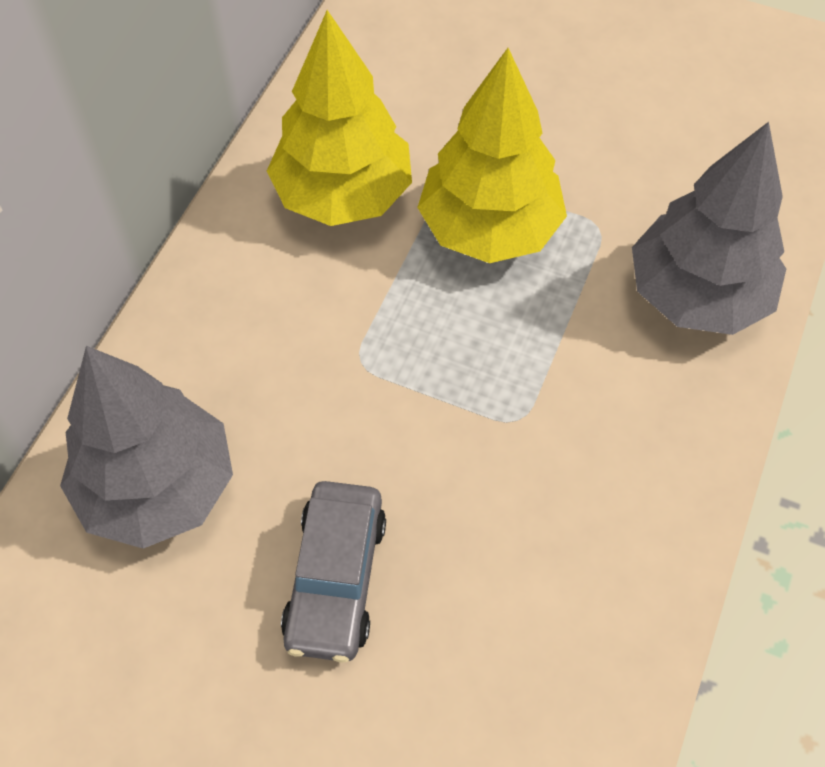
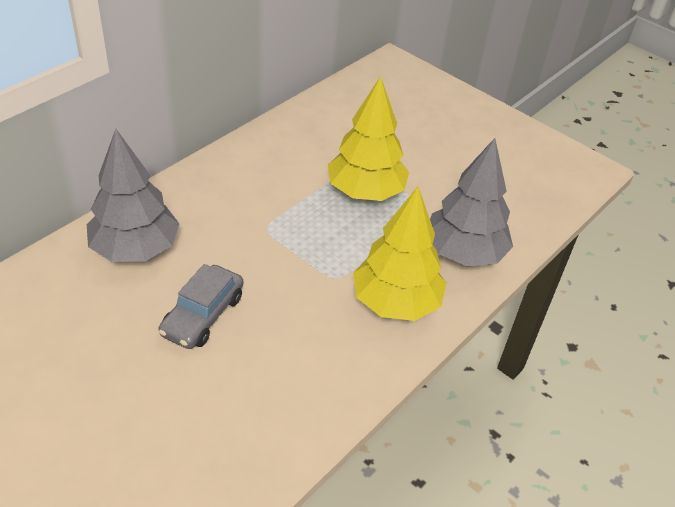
camera: 15 degrees right, 15 degrees down
yellow tree [267,10,412,226] -> yellow tree moved to [353,187,446,321]

